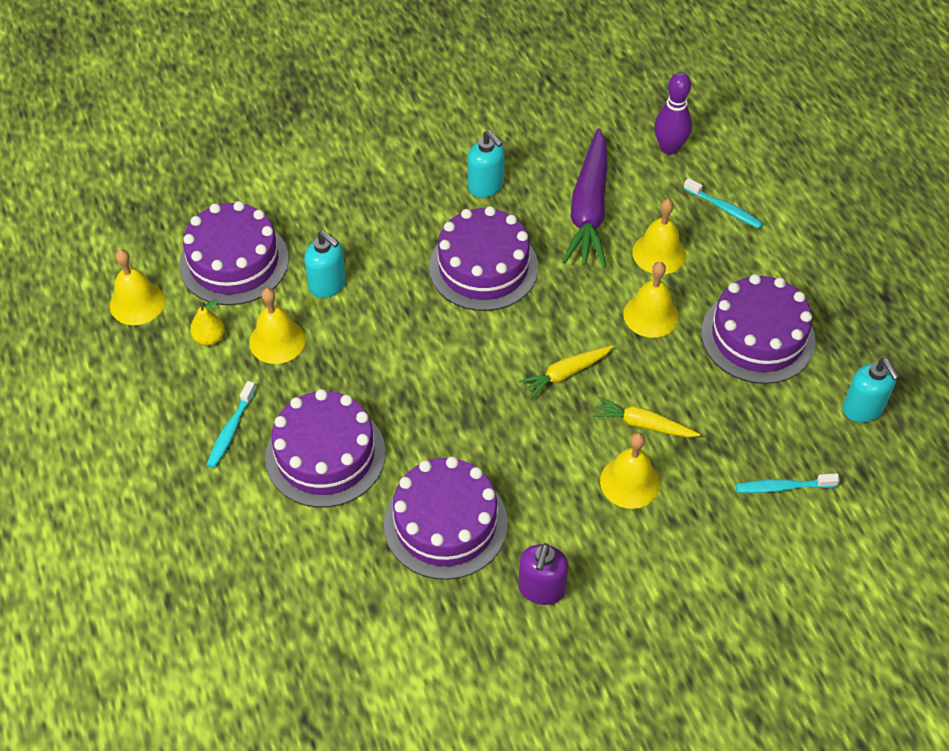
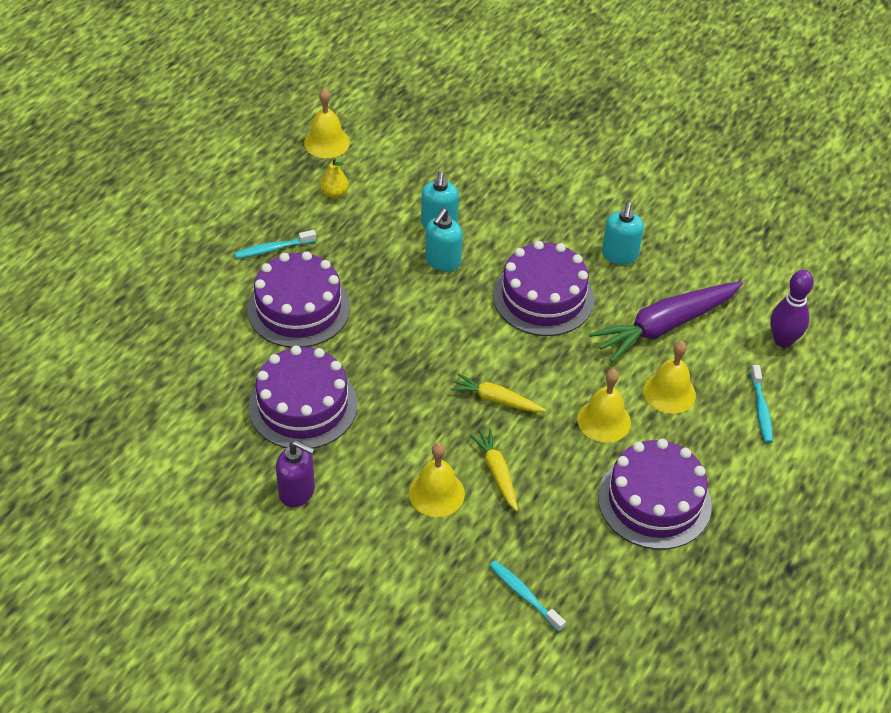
camera: 50 degrees right, 5 degrees down
purple cake [179,201,289,305] -> none
yellow bell [249,288,305,364] -> none
purple soap dispenser [518,543,569,605] -> purple soap dispenser turned 135 degrees counterclockwise [276,440,315,507]
turquoise soap dispenser [843,358,900,423] -> turquoise soap dispenser moved to [425,208,463,272]

